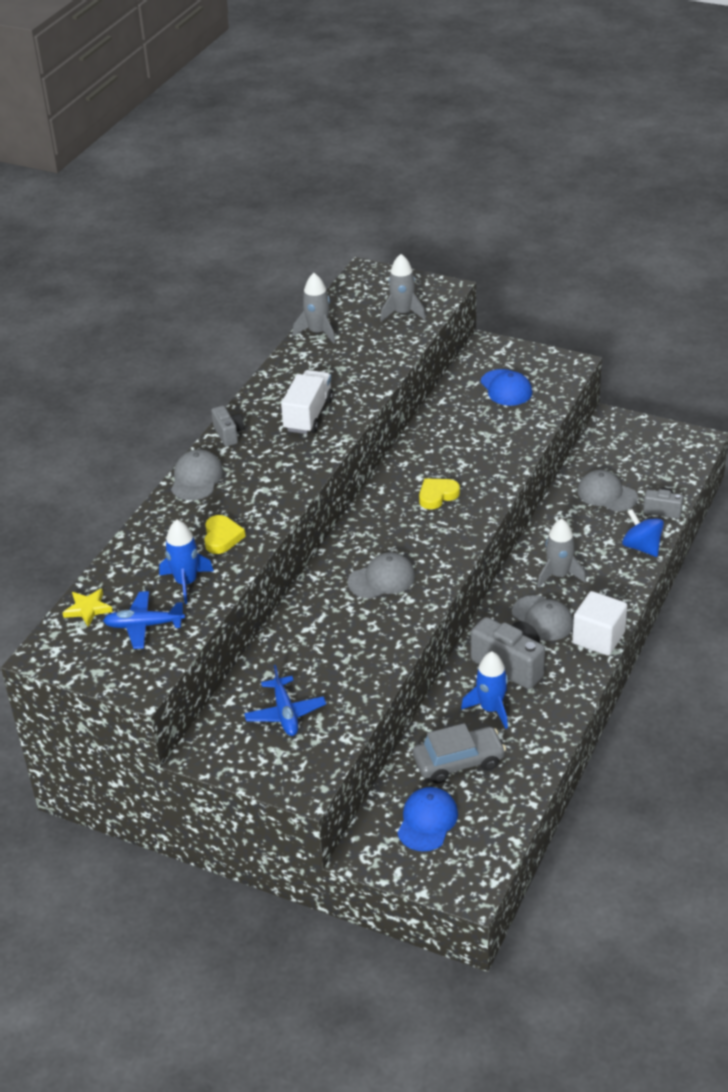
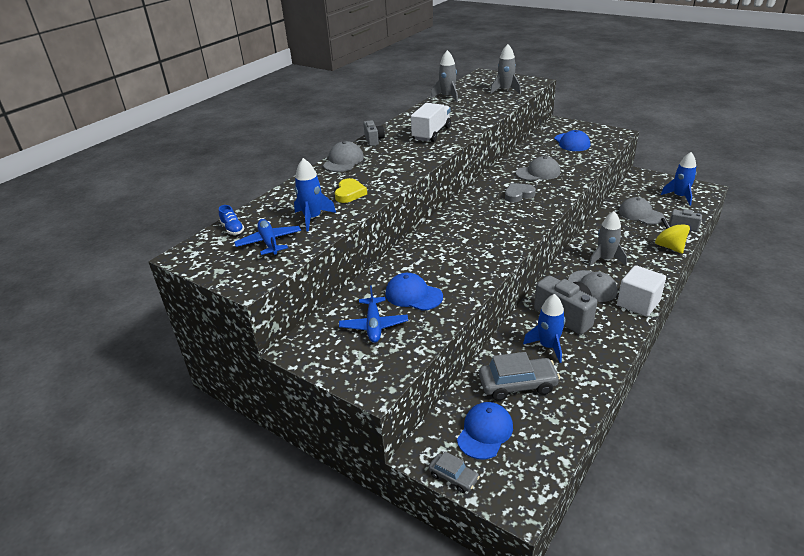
camera: 10 degrees right, 5 degrees down
yellow star [62,588,113,627] -> blue shoe [219,205,244,235]
blue plane [103,591,185,649] -> blue plane turned 60 degrees clockwise [234,219,301,256]
grey cap [348,552,415,599] -> grey cap moved to [516,156,560,181]
yellow heart [419,478,460,509] -> grey heart [505,183,536,202]
blue spinning top [622,509,664,557] -> yellow spinning top [655,217,690,254]
none -> blue cap [385,273,443,311]
none -> grey car [429,451,480,493]
none -> blue rocket [661,152,697,205]

